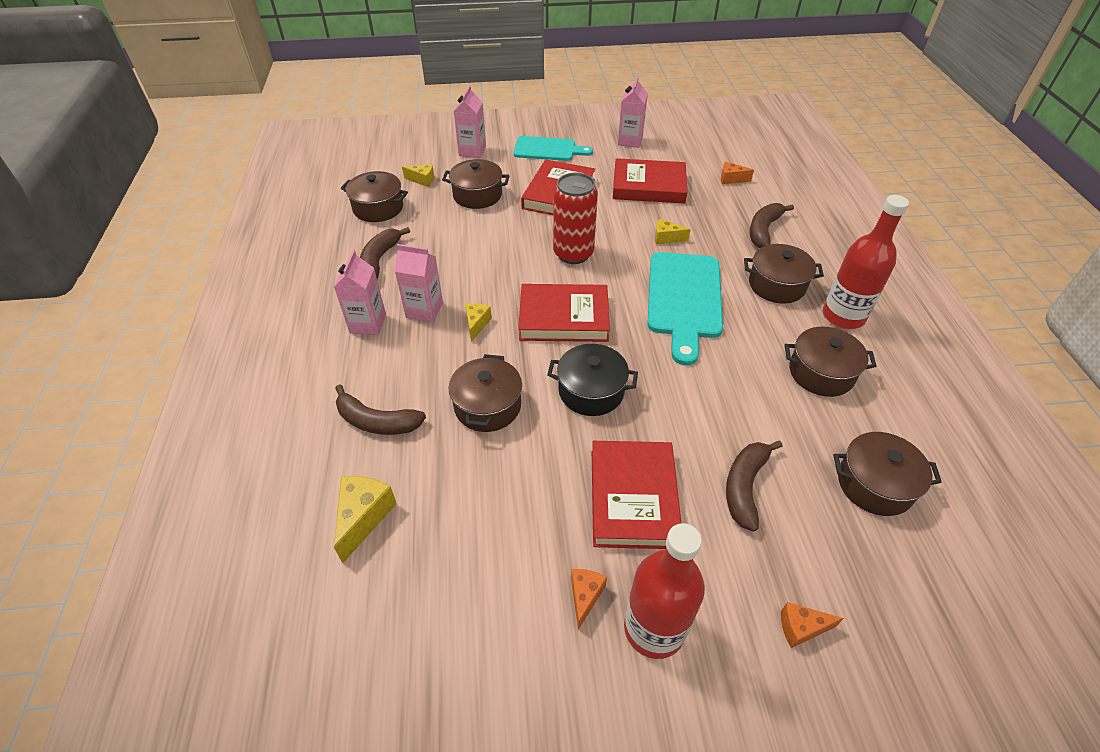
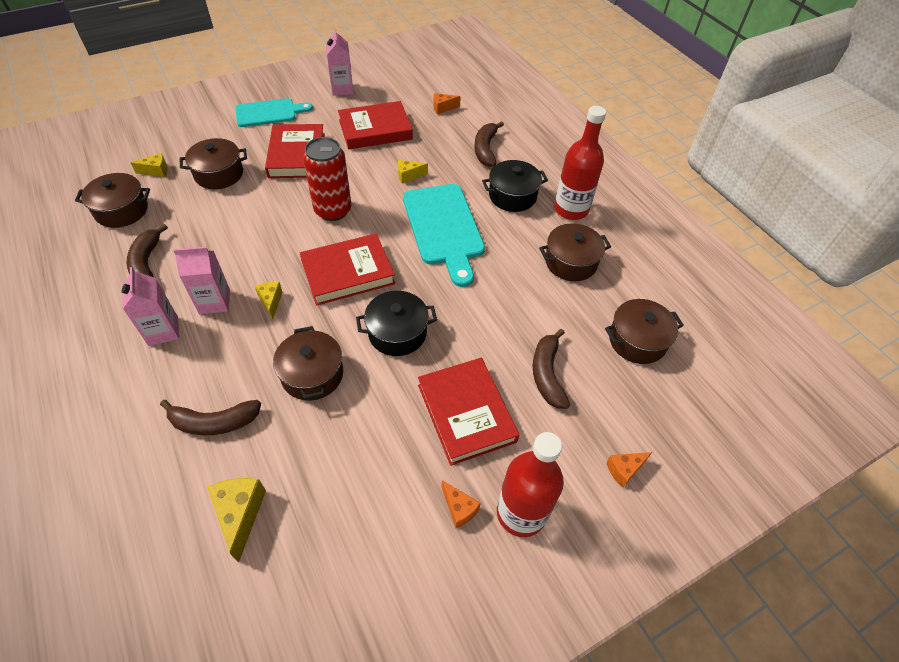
camera: 25 degrees left, 5 degrees up
pink carton [454,86,486,158] -> none
orange cheese [571,569,607,630] -> orange cheese turned 150 degrees clockwise [442,480,481,528]
brown pot [744,244,824,303] -> black pot [482,160,548,212]

